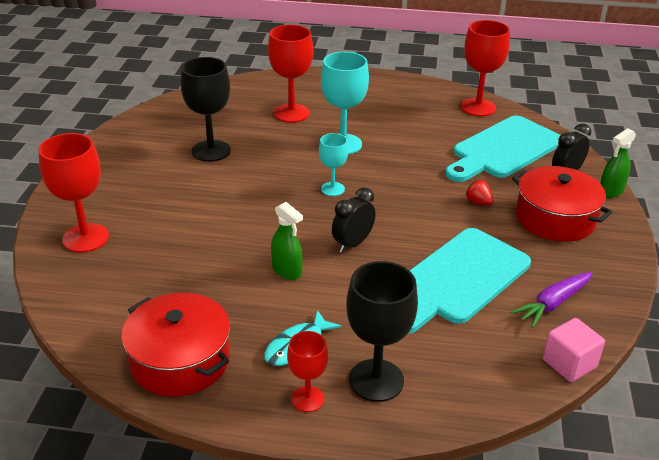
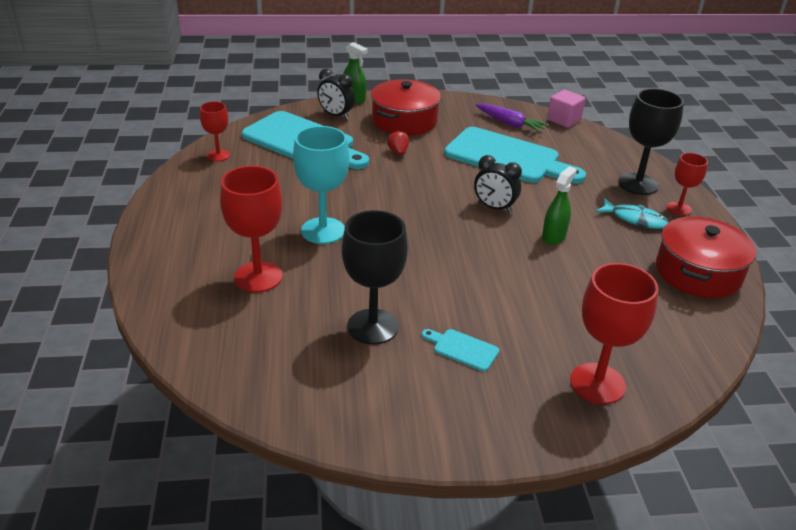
camera: 105 degrees left, 0 degrees up
turquoise goblet [319,133,348,196] -> none
red goblet [460,20,510,116] -> red goblet [200,101,230,162], size x0.58
red strawberry [465,180,494,206] -> red strawberry turned 135 degrees clockwise [387,130,409,155]
none -> turquoise cutting board [422,329,499,371]

